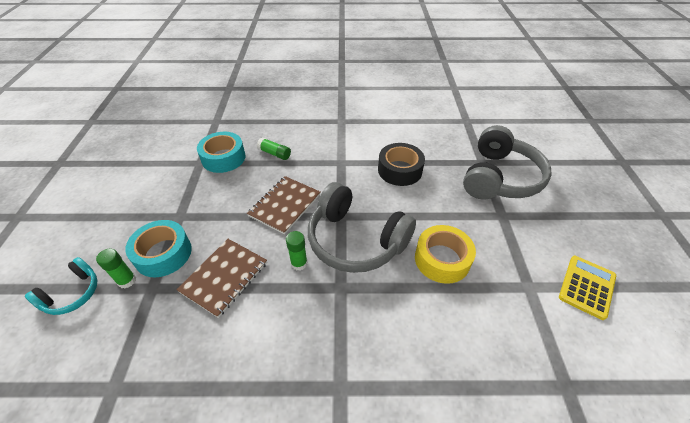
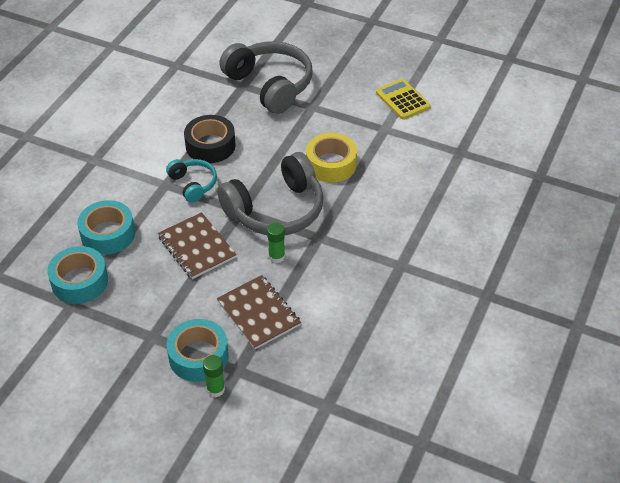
camera: 65 degrees left, 0 degrees up
turquoise headphones [25,257,98,315] -> turquoise headphones moved to [166,159,217,203]
green glue stick [257,137,291,160] -> turquoise tape [77,200,135,255]

